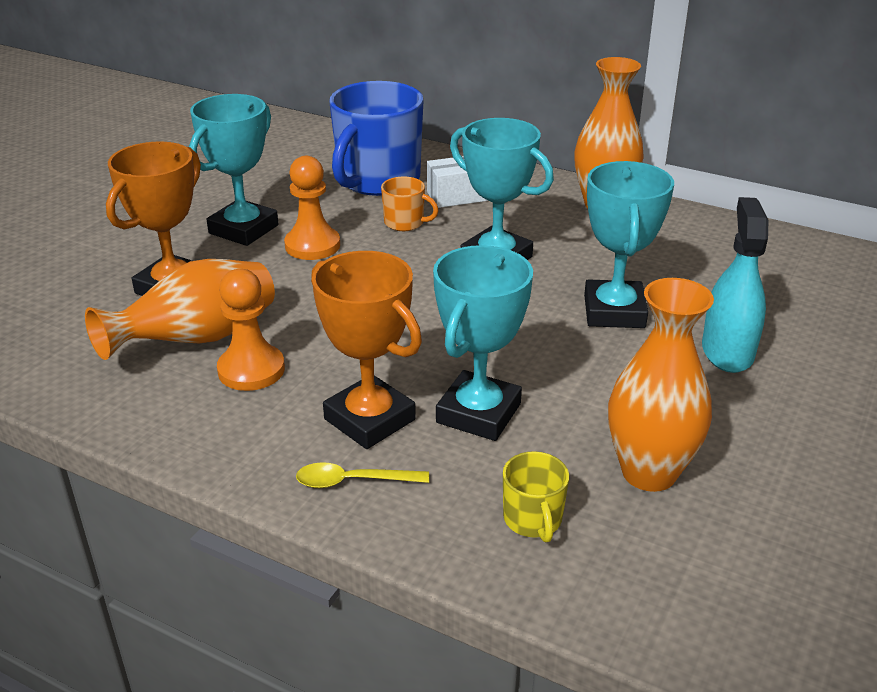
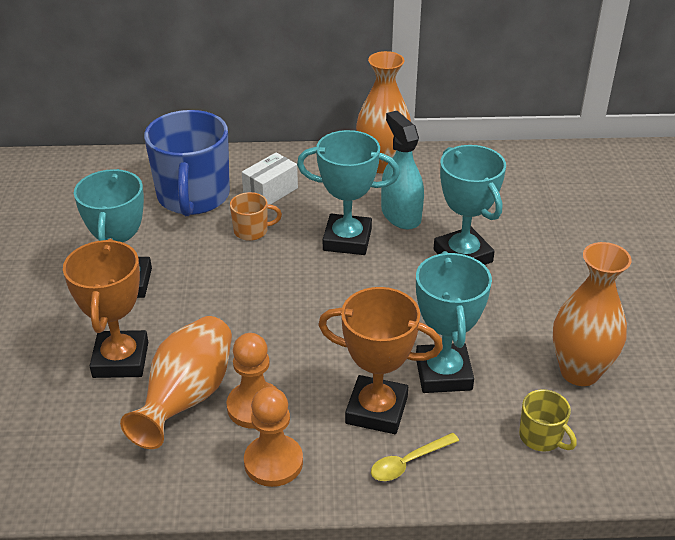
camera: 30 degrees left, 5 degrees up
orange pawn [284,156,340,260] -> orange pawn moved to [244,387,303,487]
turquoise spray bottle [702,197,768,373] -> turquoise spray bottle moved to [381,111,424,229]

